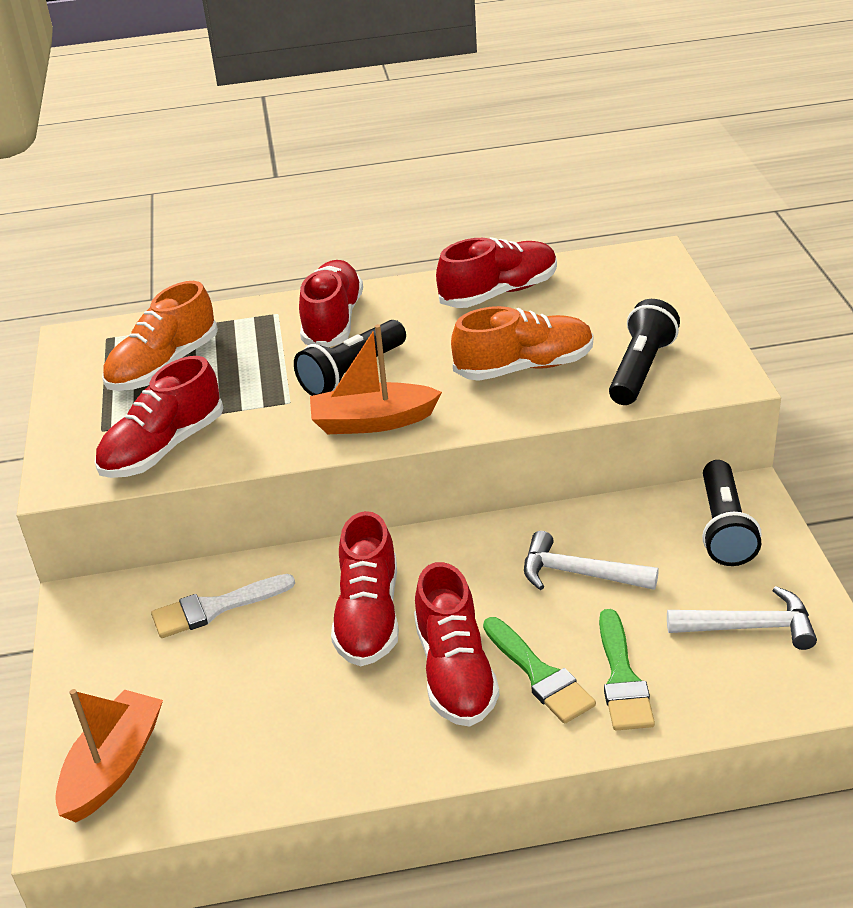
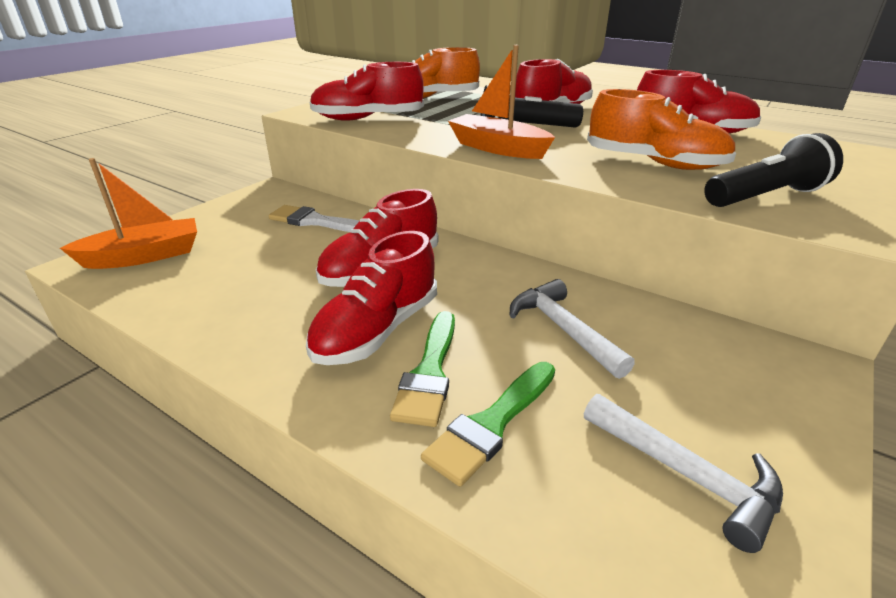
camera: 40 degrees right, 5 degrees down
black flashlight [702,460,761,566] -> none

